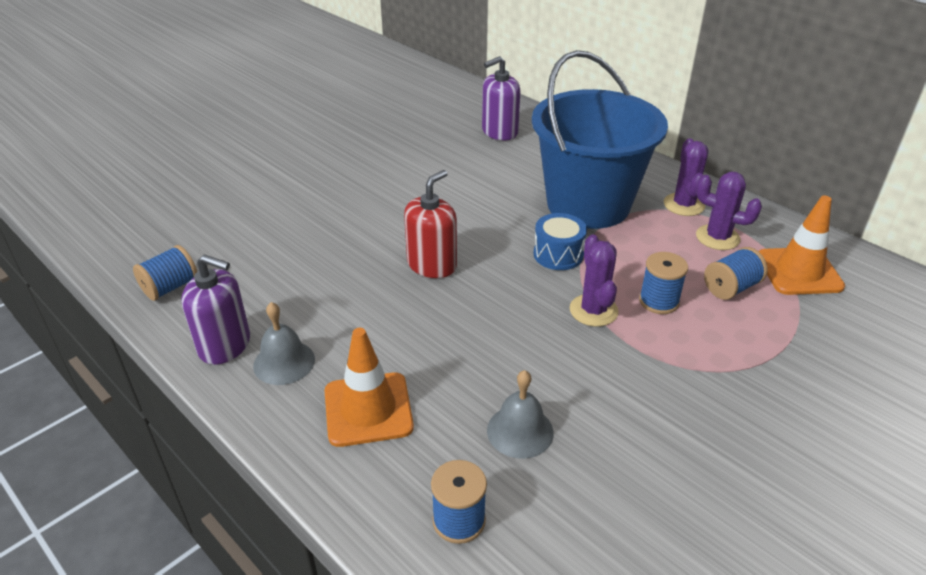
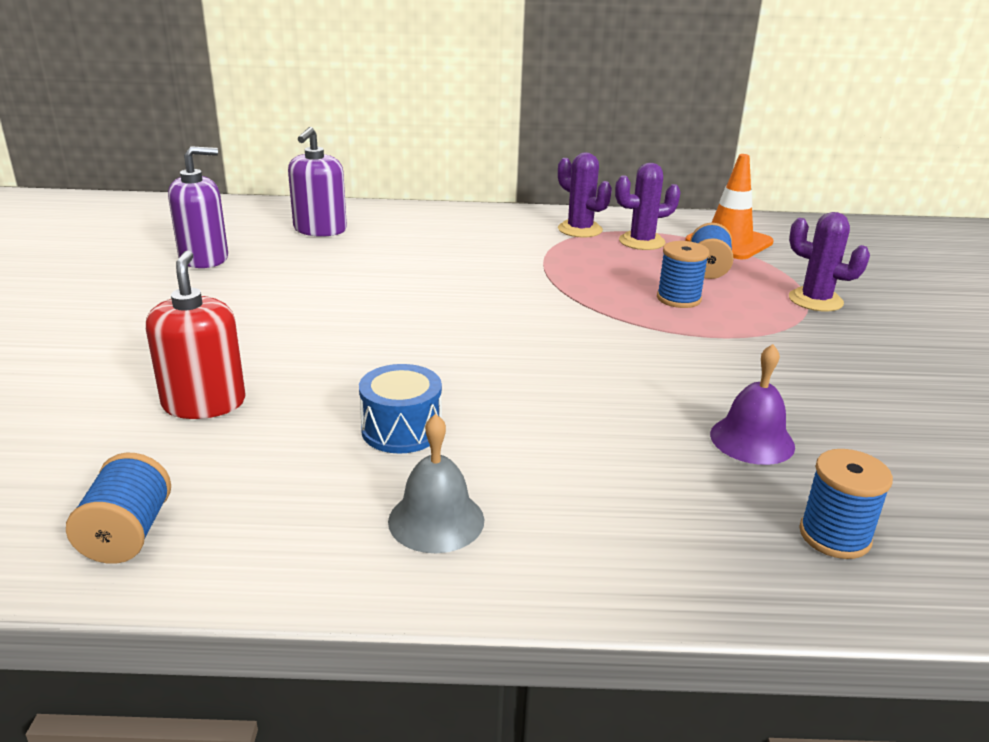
camera: 45 degrees left, 10 degrees down
purple soap dispenser [181,254,250,365] -> purple soap dispenser moved to [168,146,228,268]
orange traffic cone [324,328,414,447] -> none
red soap dispenser [404,170,457,278] -> red soap dispenser moved to [146,250,246,419]
grey bell [487,370,554,459] -> purple bell [710,344,795,465]
blue bucket [532,50,668,229] -> none
blue drum [534,213,587,270] -> blue drum moved to [359,364,442,454]
purple cactus [570,234,619,327] -> purple cactus moved to [789,212,870,312]

